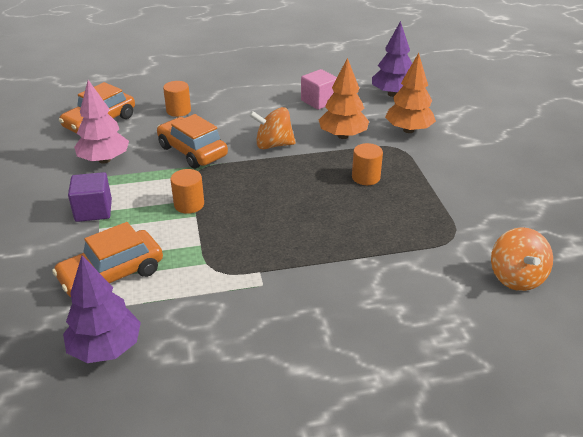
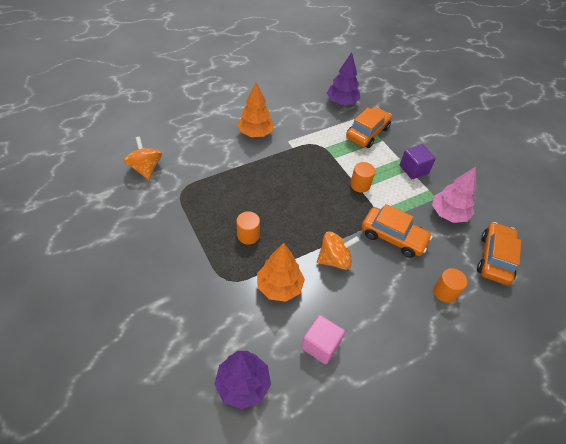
camera: 160 degrees right, 15 degrees up
orange tree [385,53,436,133] -> orange tree moved to [237,83,274,137]

